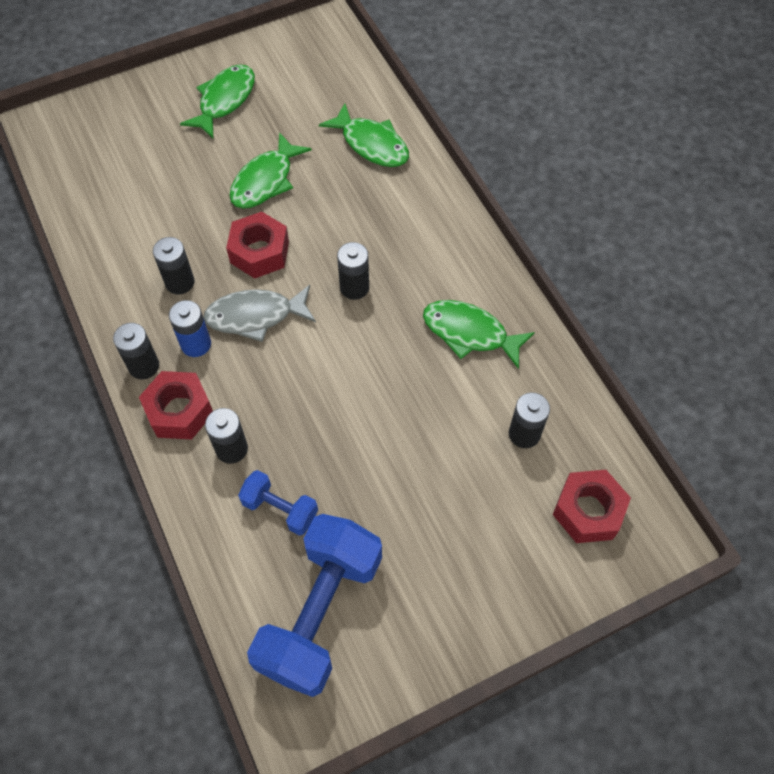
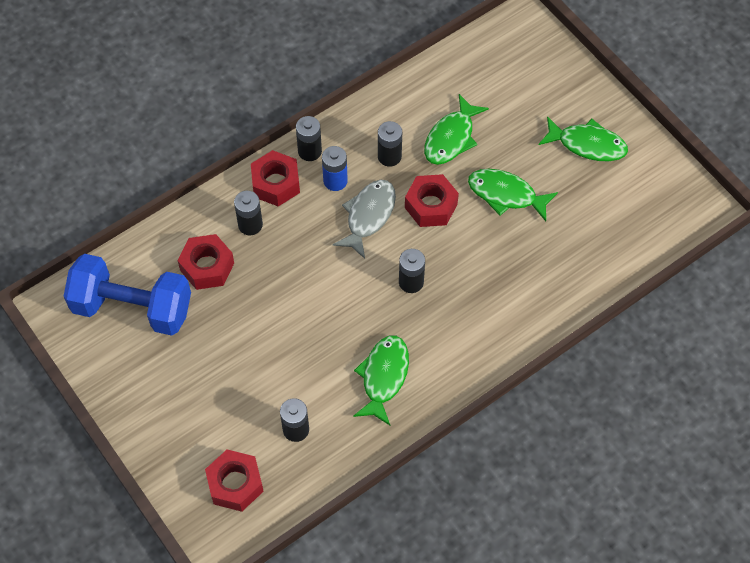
camera: 80 degrees right, 0 degrees up
grey fish [203,285,316,342] -> grey fish turned 45 degrees clockwise [332,180,396,259]
blue dumbbell [238,470,318,536] -> red nut [178,234,234,290]
green fish [319,103,409,167] -> green fish moved to [424,94,489,165]

